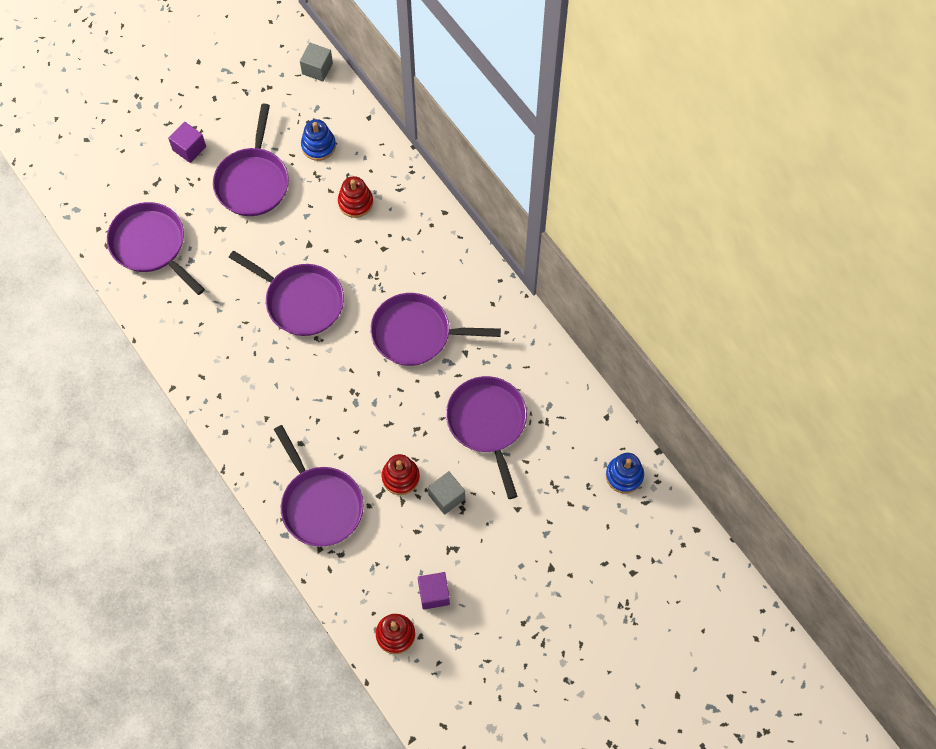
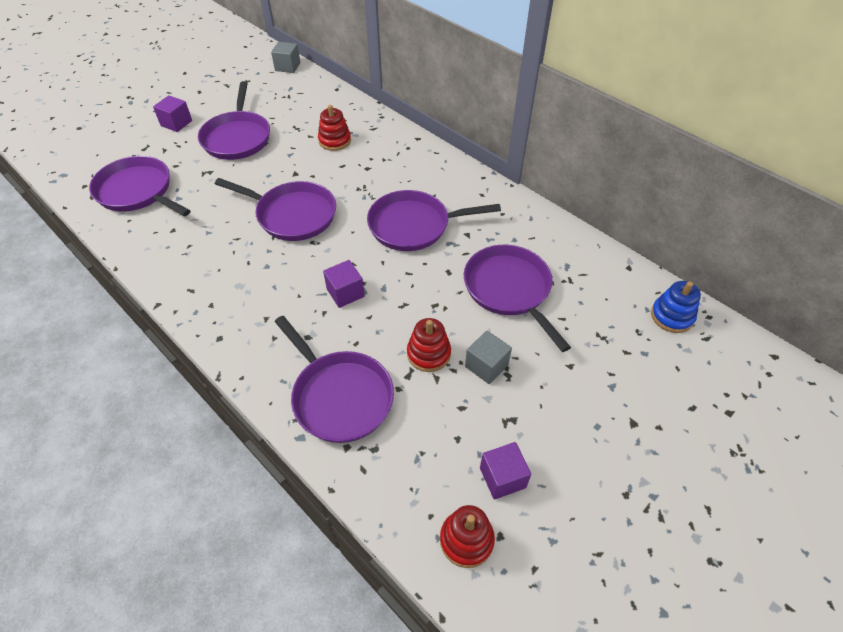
camera: 10 degrees left, 15 degrees down
blue stacking toy [301,119,336,161] -> none
none -> purple cube [323,260,365,308]

